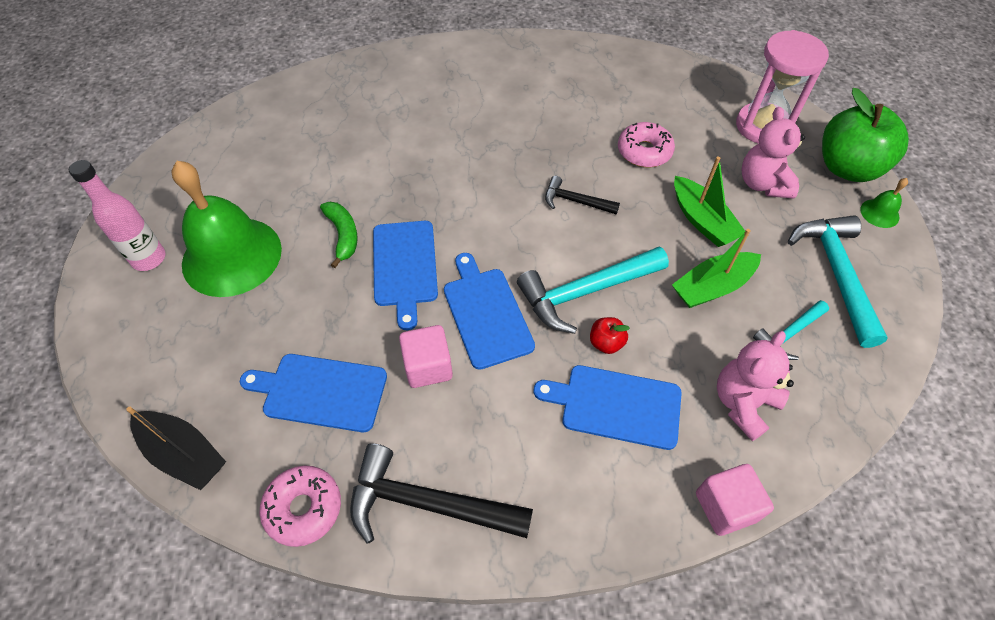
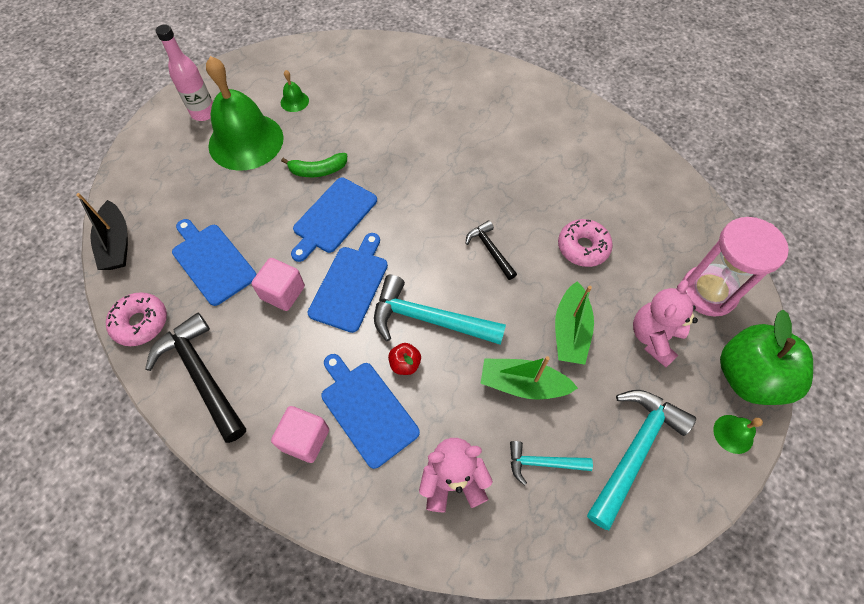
camera: 40 degrees right, 5 degrees up
green banana [320,202,358,268] -> green banana turned 60 degrees clockwise [281,153,347,177]
pink cube [696,464,774,536] -> pink cube moved to [271,406,329,463]
none -> green bell [281,70,309,112]

